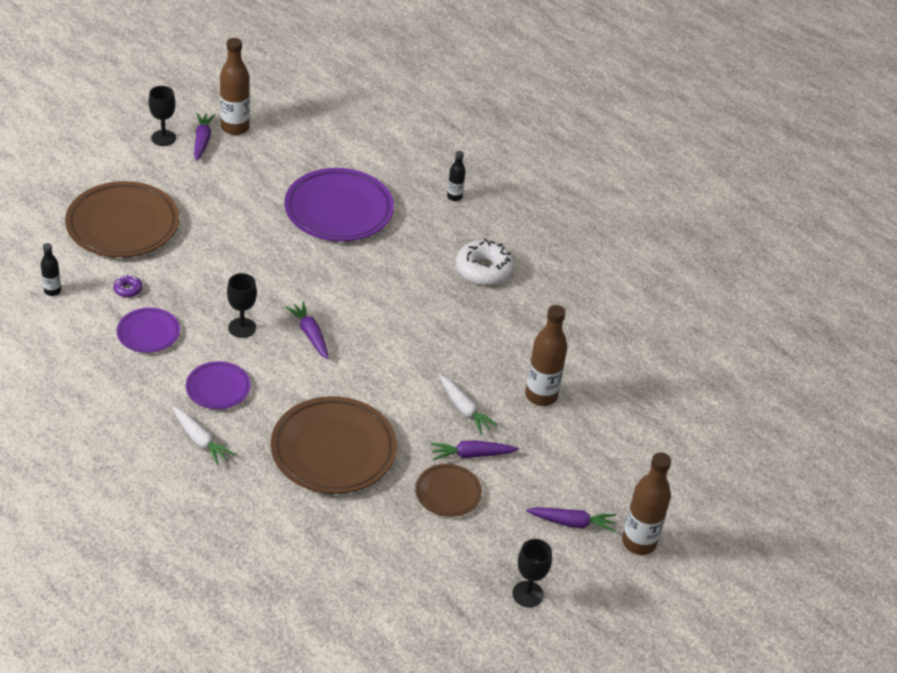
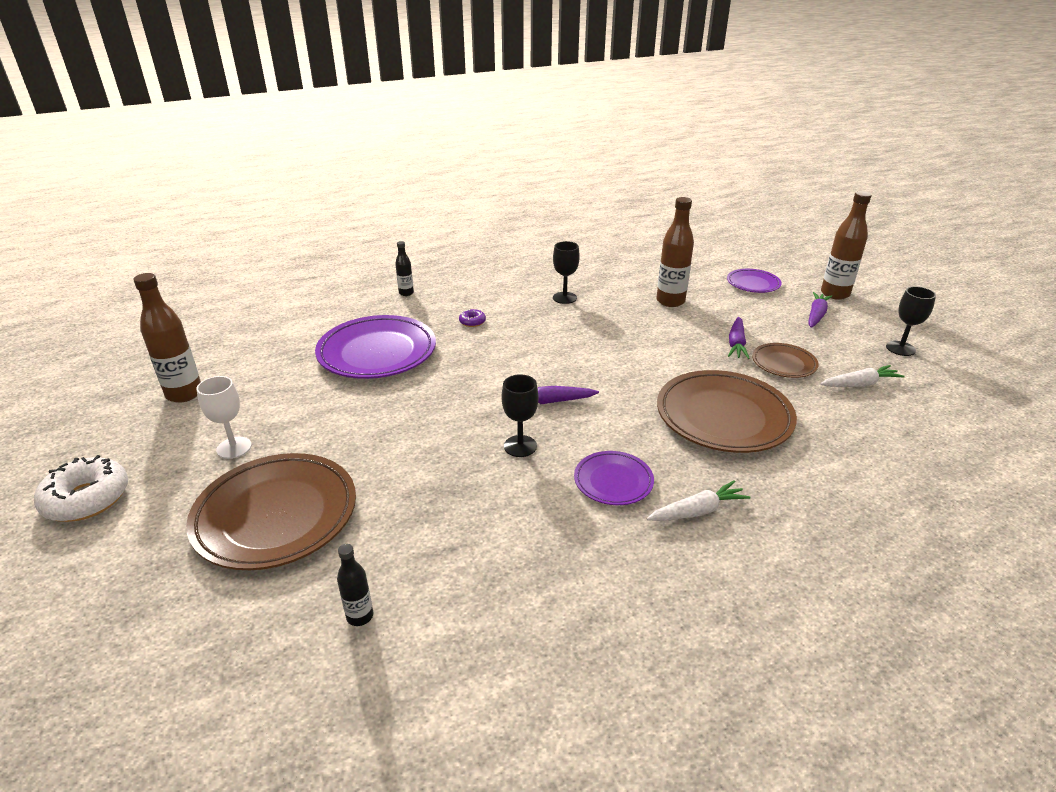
camera: 65 degrees left, 10 degrees down
purple donut [114,275,142,297] -> purple donut moved to [459,309,486,327]
purple plate [117,308,180,353] -> purple plate moved to [727,269,781,293]
black goblet [148,86,176,146] -> black goblet moved to [553,241,580,304]
purple carrot [194,113,215,161] -> none
white carrot [439,375,498,434] -> white carrot moved to [820,365,905,387]
white donut [456,238,514,286] -> white donut moved to [34,455,128,522]
none -> white goblet [196,376,252,459]

